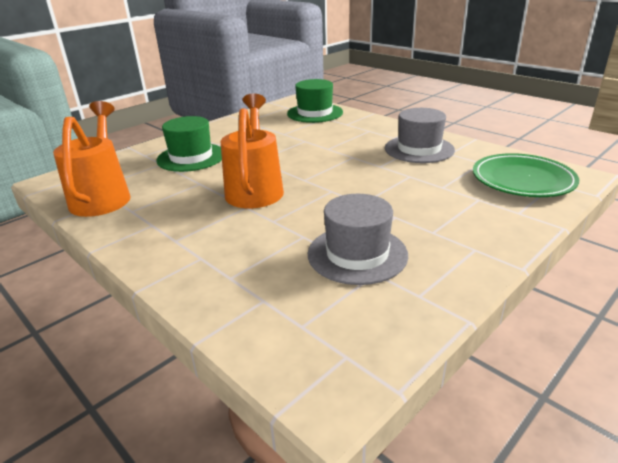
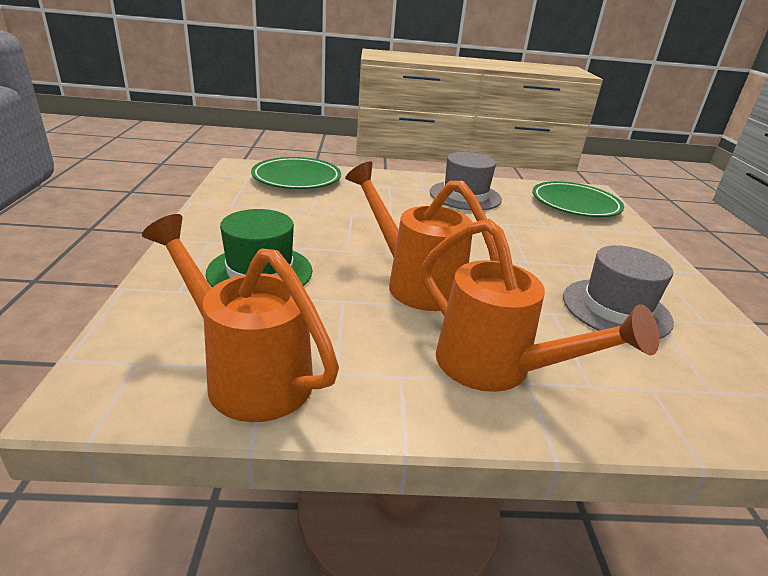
camera: 50 degrees left, 0 degrees up
green hat [287,79,343,123] -> green plate [251,157,341,189]
none -> orange watering can [421,219,659,392]

